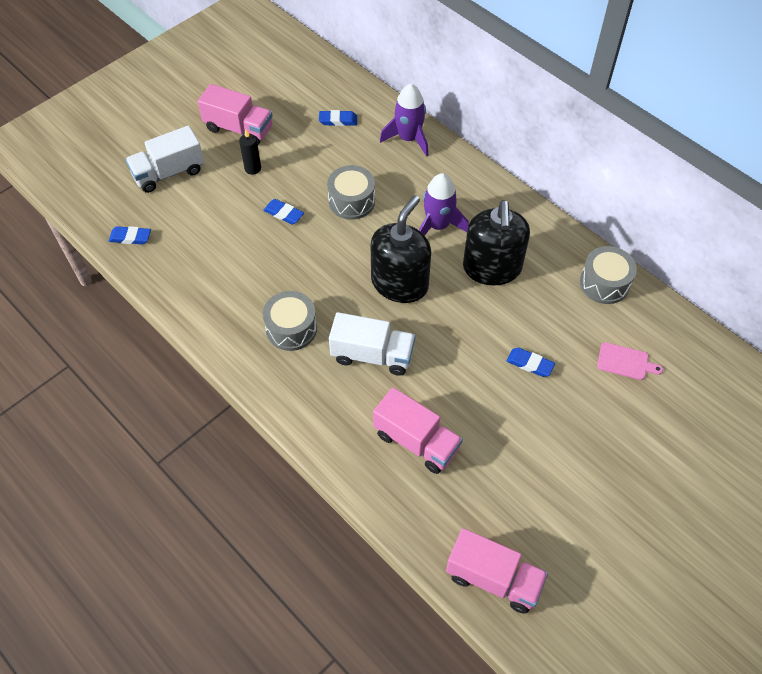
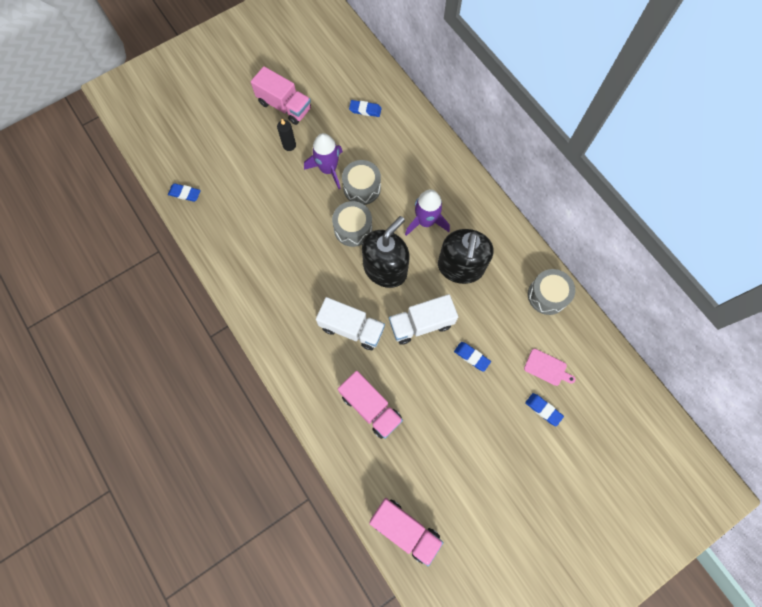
camera: 10 degrees right, 15 degrees up
white truck [125,126,204,193] -> white truck moved to [389,294,458,345]
blue eraser [263,199,304,224] -> blue eraser moved to [525,393,564,426]
grey drum [263,291,317,351] -> grey drum moved to [332,201,372,247]
purple rocket [380,84,428,156] -> purple rocket moved to [304,133,343,189]

